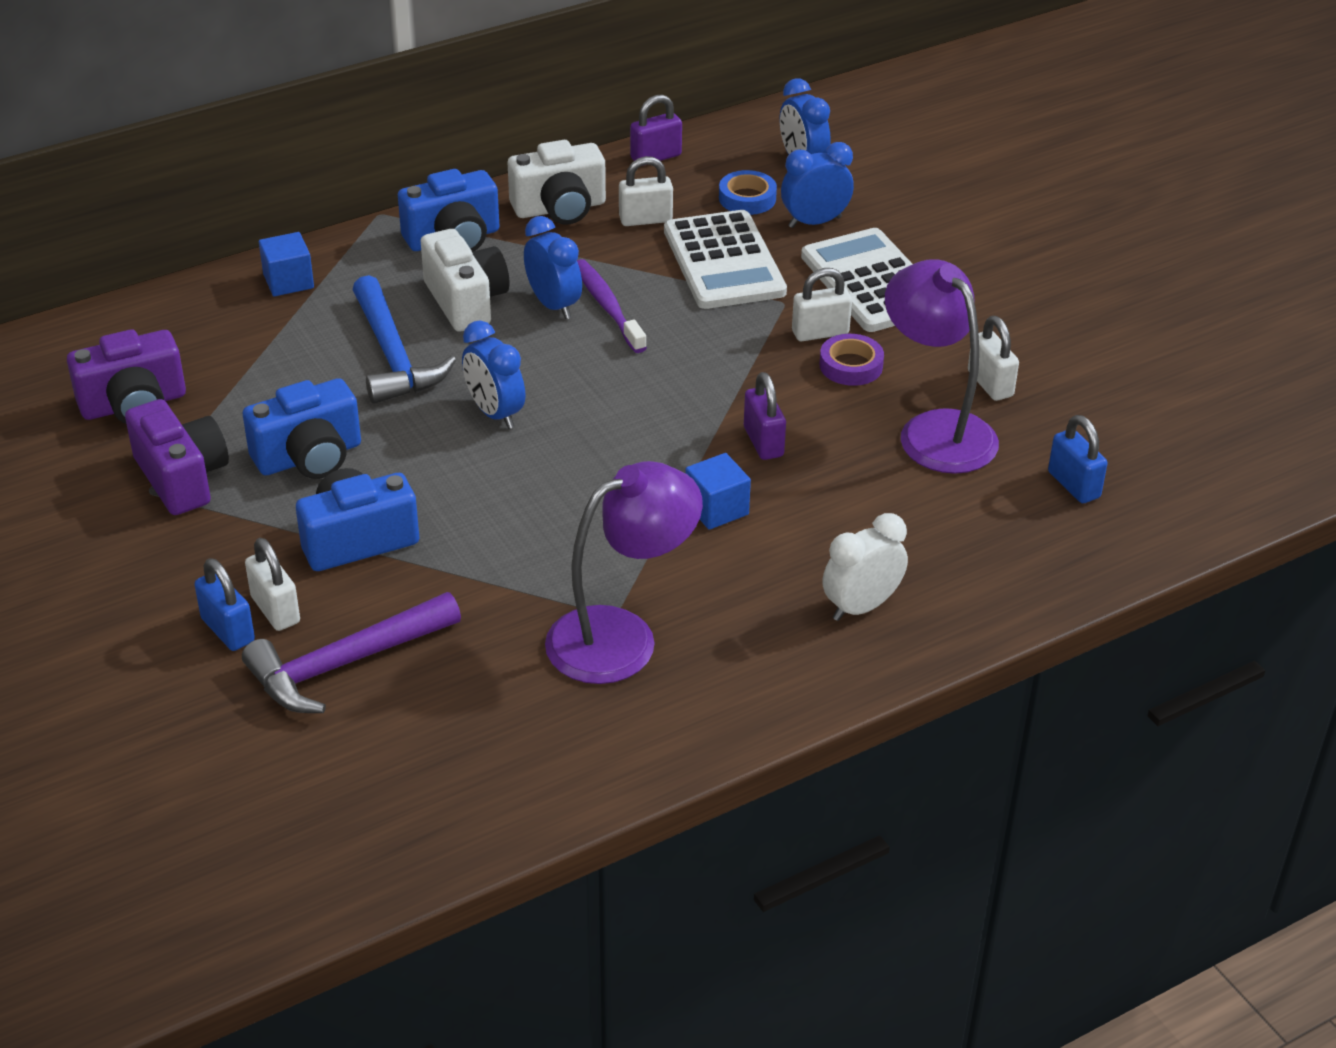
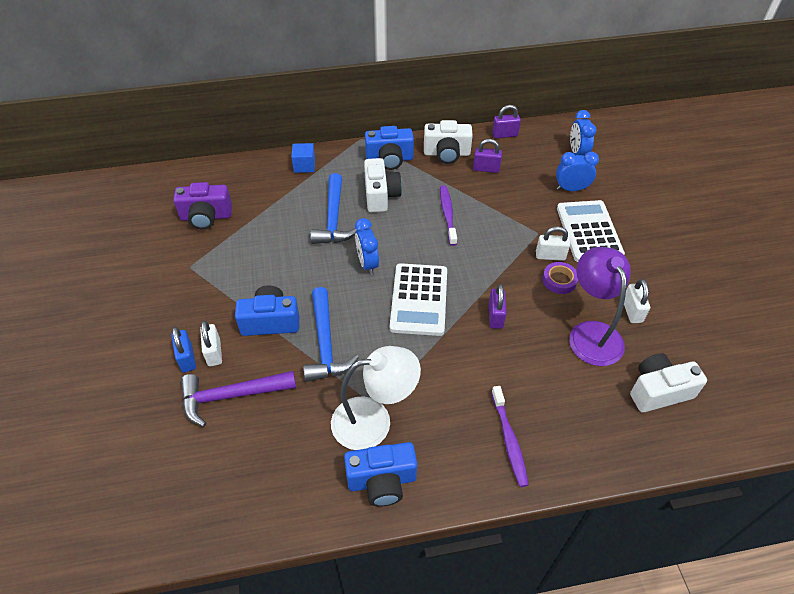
camera: 20 degrees right, 10 degrees up
purple camera [125,399,229,515] -> none
blue camera [243,378,361,479] -> blue camera moved to [344,442,417,507]
blue clock [524,216,582,319] -> none
purple lamp [545,461,703,684] -> white lamp [331,346,421,450]
white padlock [619,156,673,226] -> purple padlock [473,139,502,173]
white calculator [664,210,787,309] -> white calculator moved to [390,263,447,336]
blue cube [685,453,751,530] -> none
blue tape [719,170,777,215] -> none
white clock [822,513,908,621] -> purple toothbrush [491,386,529,487]
blue padlock [1048,415,1108,503] -> white camera [630,353,707,413]
none -> blue hammer [303,287,359,382]

